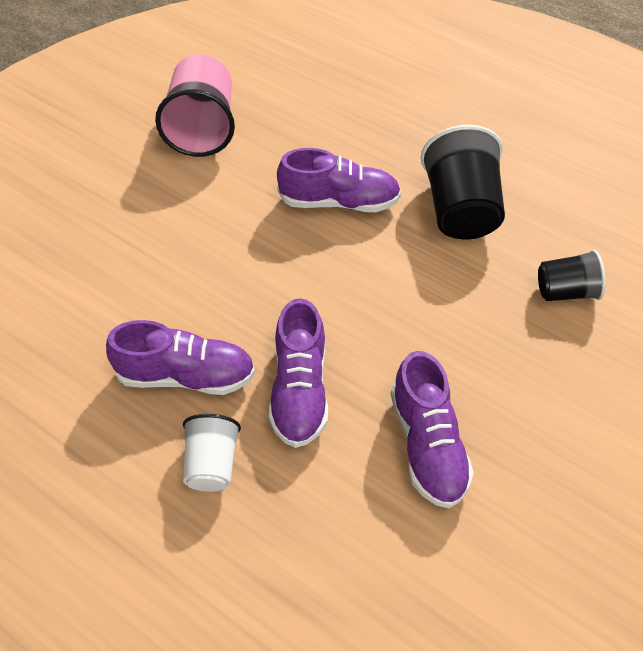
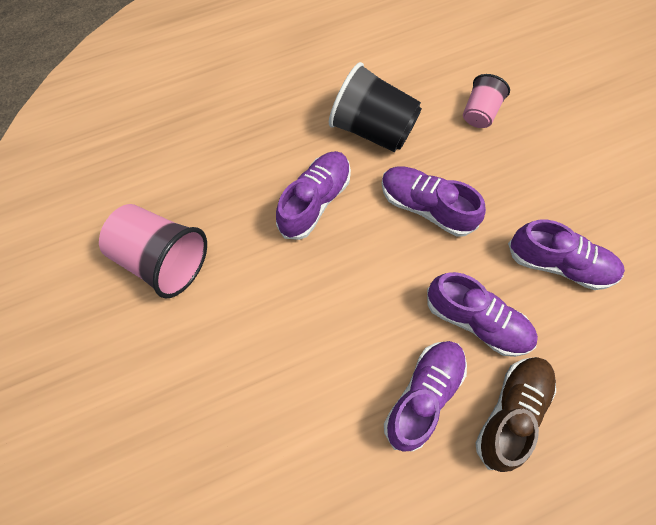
camera: 60 degrees left, 15 degrees up
white cup [183,414,241,492] -> brown shoe [475,357,556,472]
black cup [538,250,605,301] -> pink cup [463,74,510,128]
none -> purple shoe [381,167,486,237]

